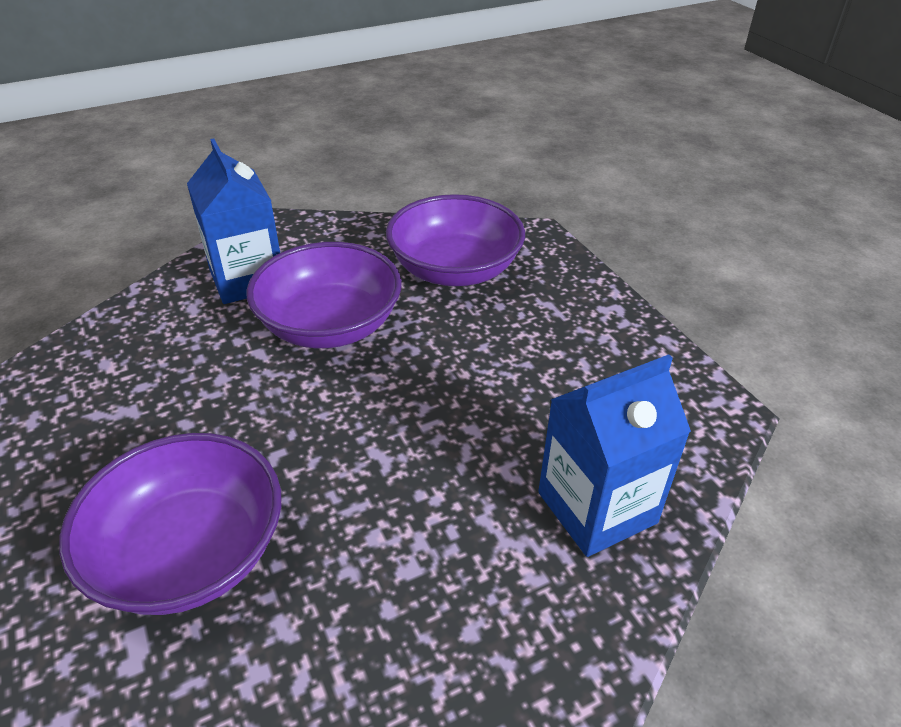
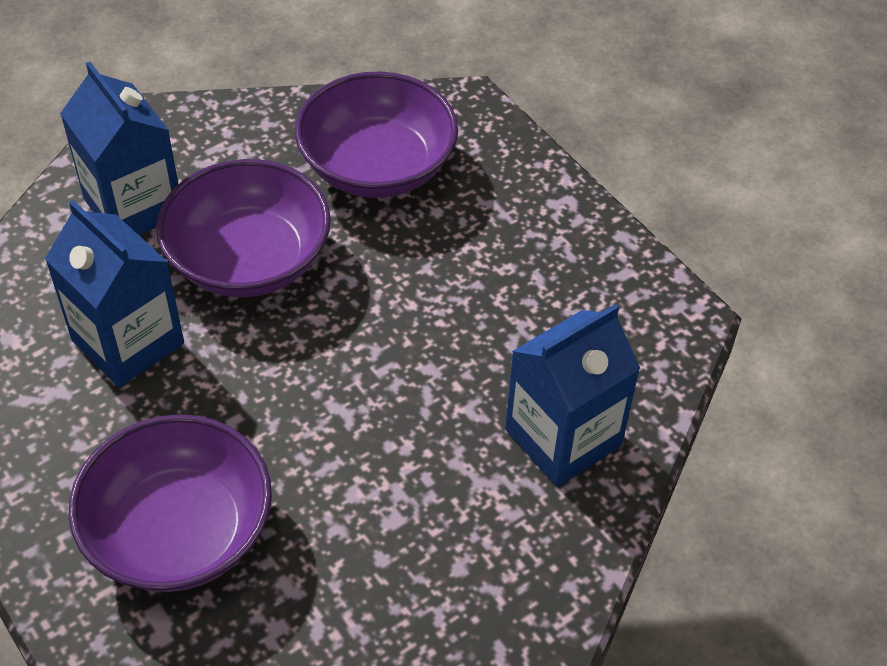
camera: 10 degrees left, 10 degrees up
none -> blue carton [45,200,184,387]

